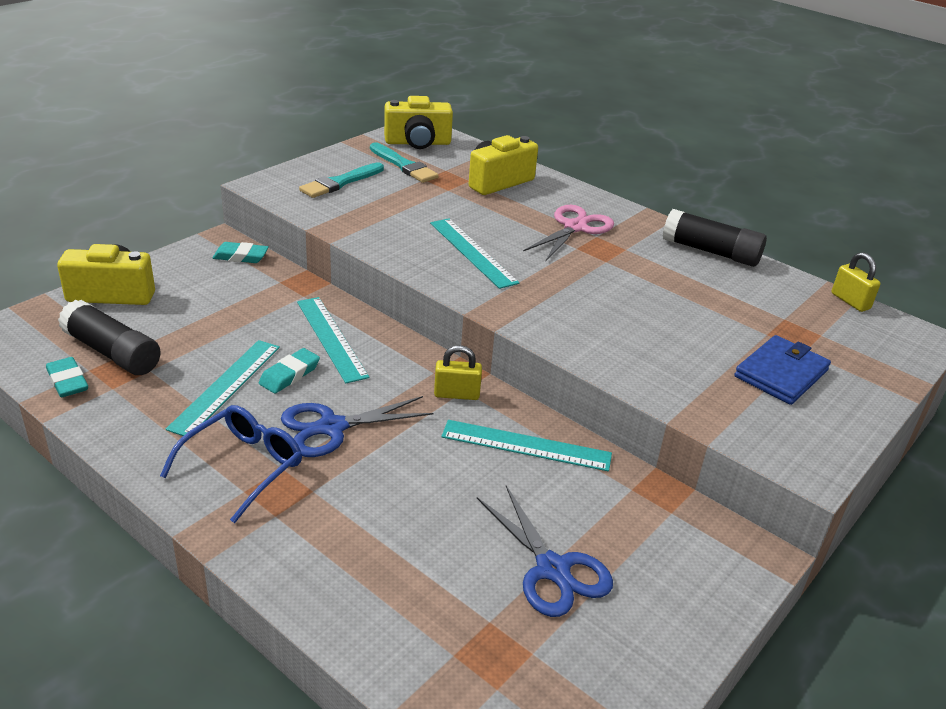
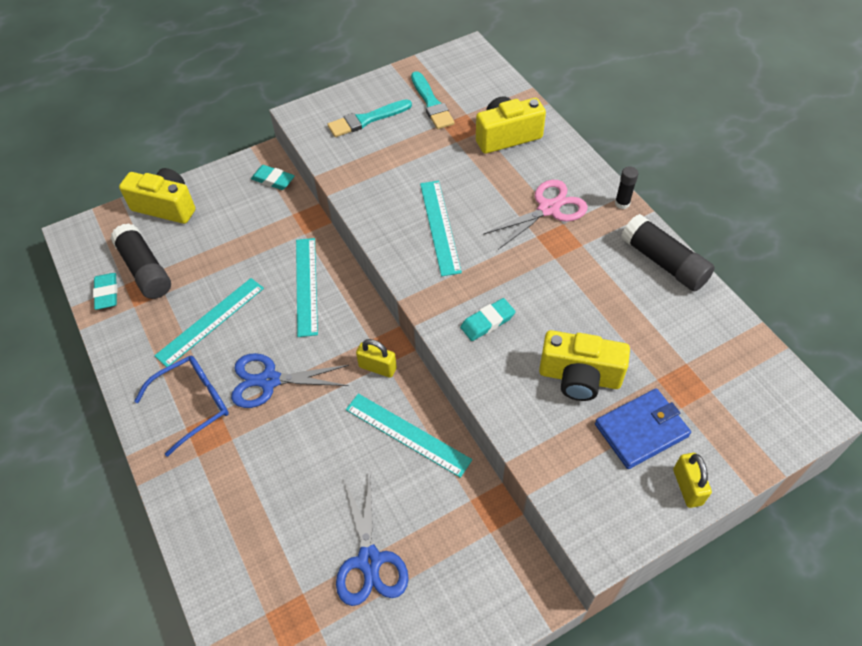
camera: 25 degrees right, 20 degrees up
turquoise eraser [259,348,320,393] -> turquoise eraser moved to [460,298,515,341]
yellow camera [384,96,453,149] -> yellow camera moved to [539,330,630,401]
yellow padlock [831,252,881,312] -> yellow padlock moved to [673,453,712,508]
none -> black glue stick [615,166,639,209]

